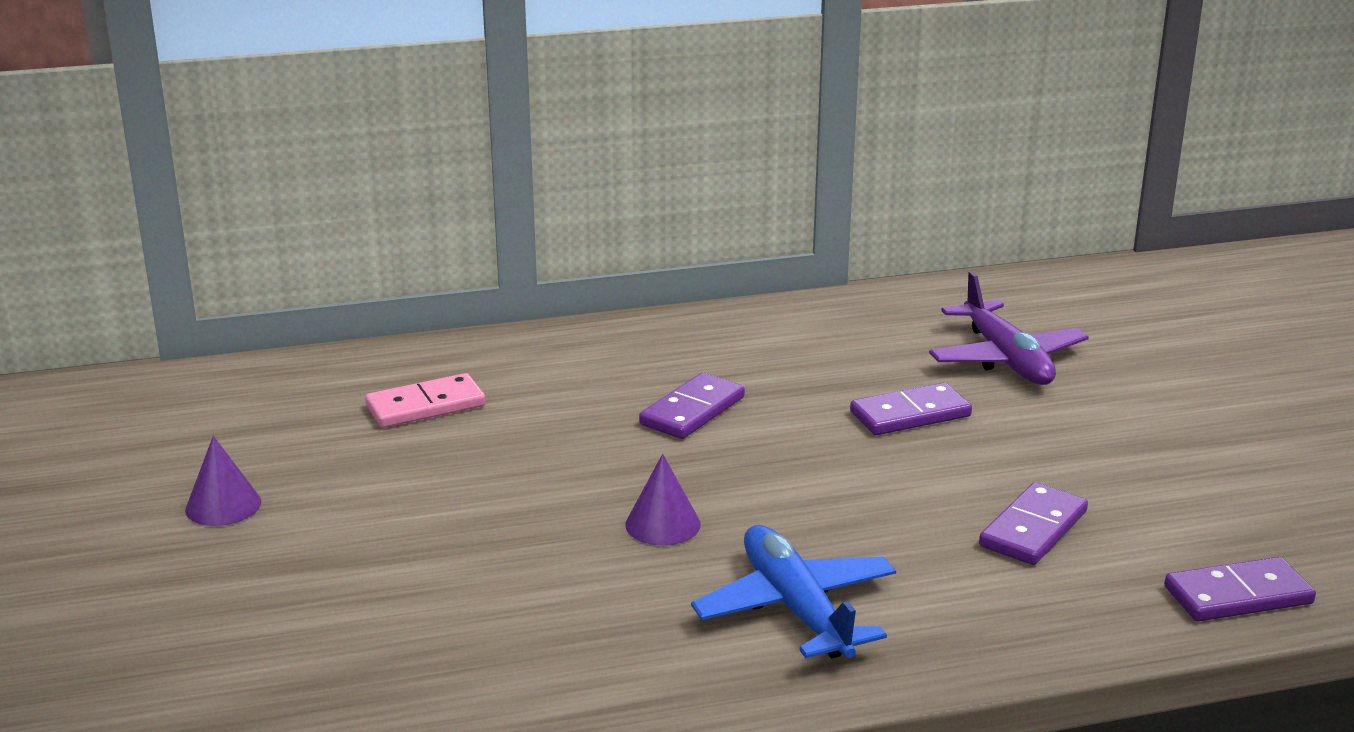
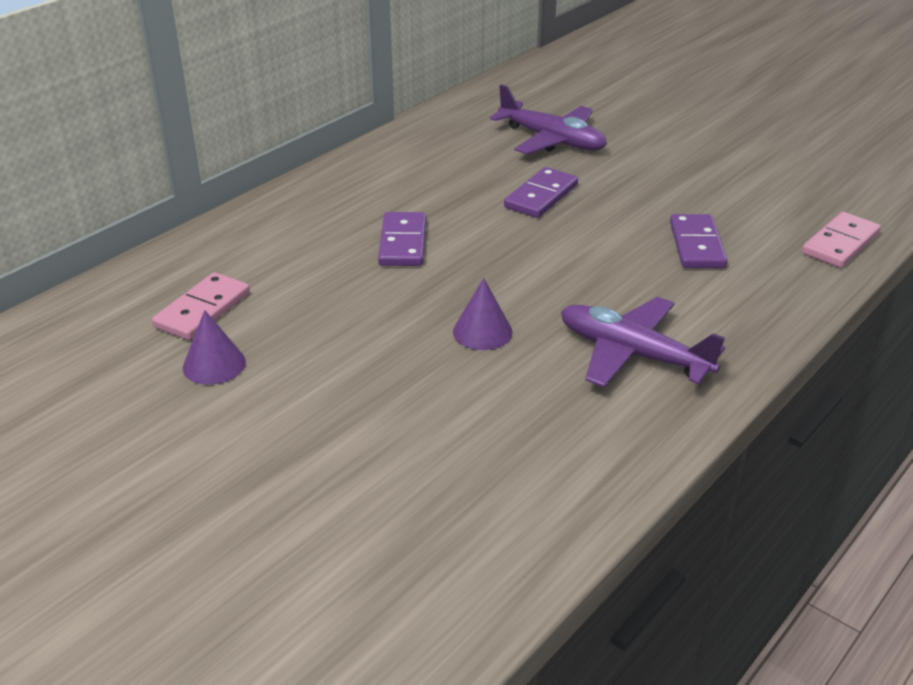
camera: 35 degrees left, 10 degrees up
purple cone [185,436,261,526] -> purple cone moved to [183,310,246,385]
blue plane [691,525,896,658] -> purple plane [561,297,725,387]
purple domino [1164,557,1316,622] -> pink domino [802,212,881,268]

